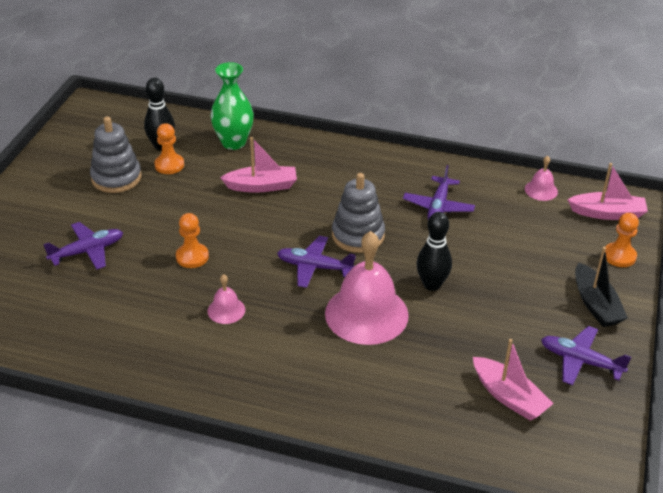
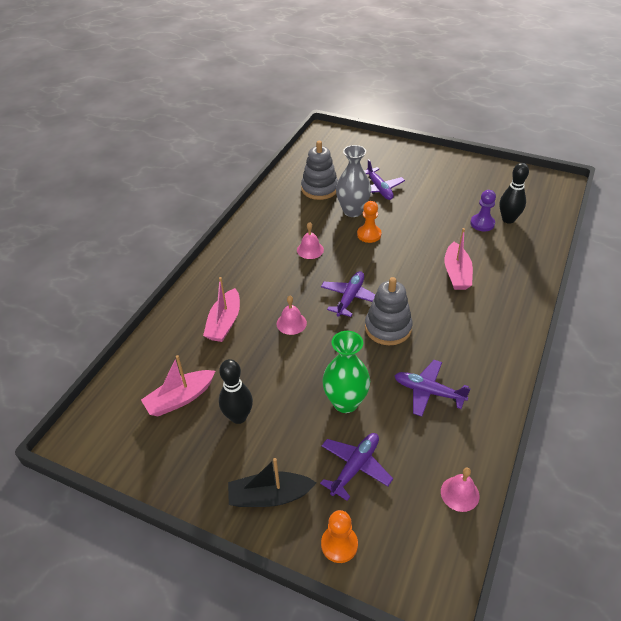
camera: 100 degrees right, 5 degrees up
grey stacking toy [90,116,142,193] -> grey stacking toy moved to [301,141,338,200]
orange pawn [154,123,184,174] -> purple pawn [470,190,496,231]
green vase [211,62,254,150] -> green vase moved to [322,331,370,413]
pink bell [325,231,409,345] -> pink bell [276,296,307,335], size x0.45
black bowling pin [416,212,452,291] -> black bowling pin moved to [219,359,253,424]
purple plane [541,326,631,385] -> purple plane moved to [320,433,393,501]
pink boat [567,163,648,220] -> pink boat moved to [203,277,240,342]
none -> grey vase [336,145,371,217]

